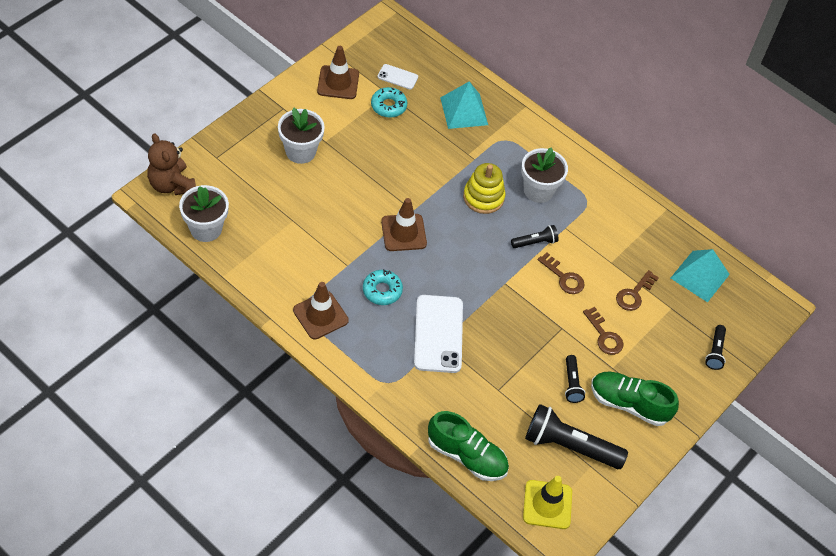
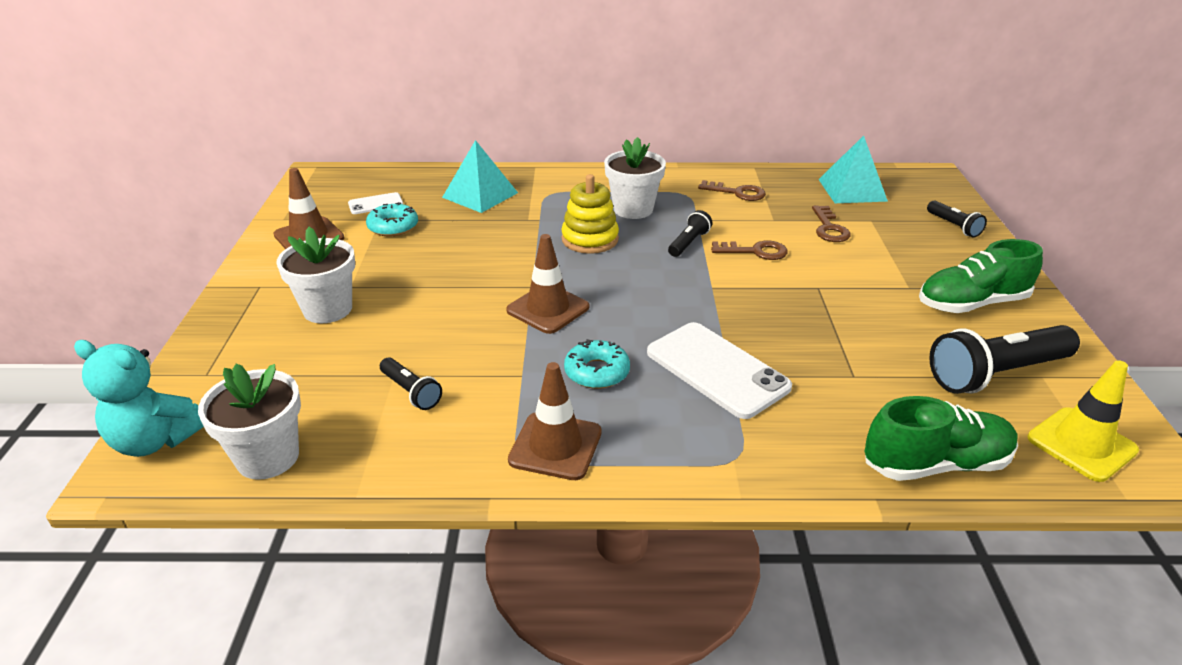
camera: 35 degrees left, 20 degrees down
brown teddy bear [147,133,196,195] -> turquoise teddy bear [74,340,204,457]
black flashlight [565,355,585,403] -> black flashlight moved to [380,357,442,410]
brown key [583,307,624,355] -> brown key moved to [698,180,766,201]

